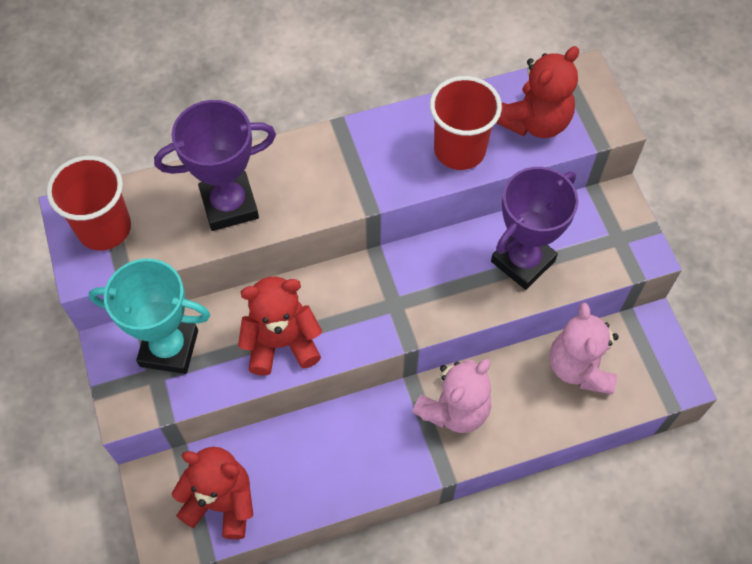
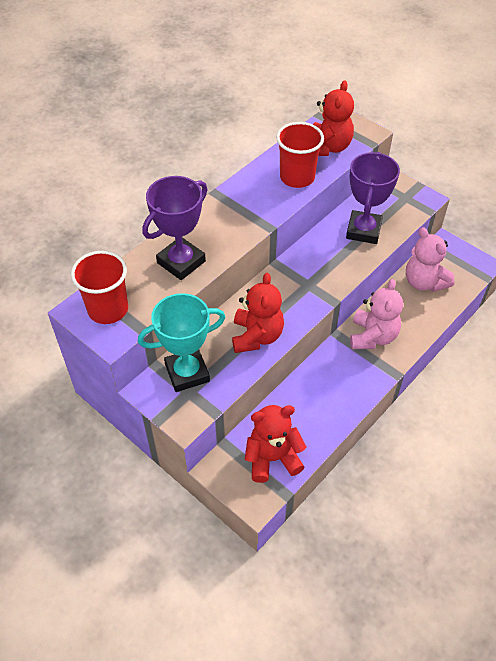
camera: 30 degrees left, 10 degrees down
red teddy bear [238,277,322,376] -> red teddy bear turned 135 degrees clockwise [232,272,284,353]

